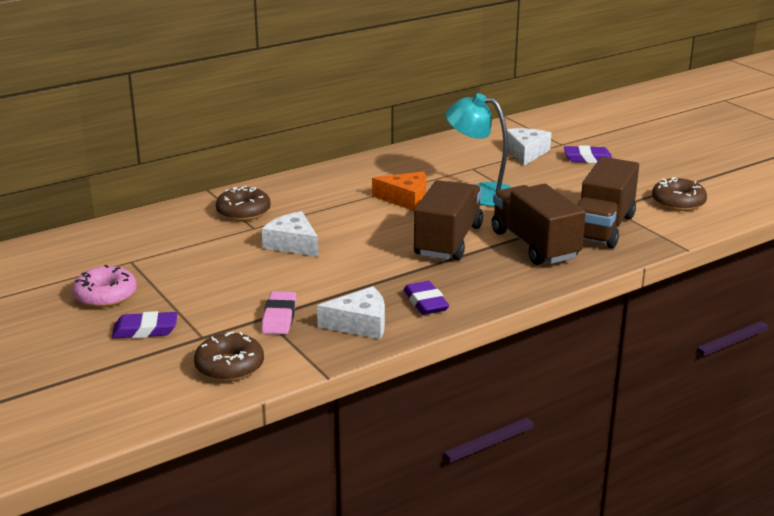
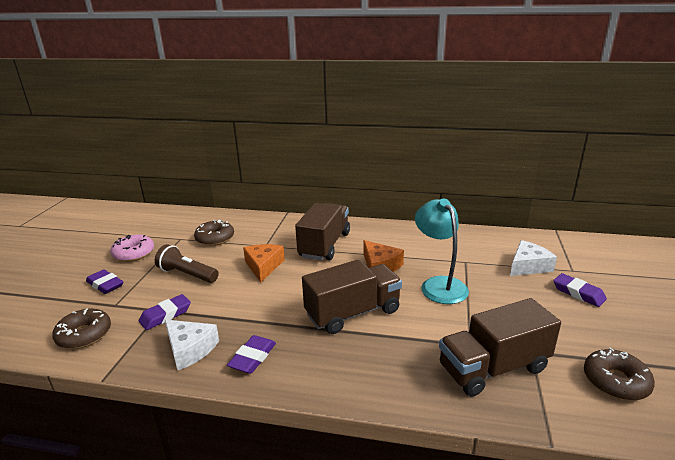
camera: 45 degrees right, 0 degrees up
brown donut [216,185,271,221] -> brown donut moved to [194,220,234,246]
pink eraser [261,291,297,334] -> purple eraser [139,294,191,330]
white cheese [262,211,319,257] -> orange cheese [243,244,285,282]
brown truck [492,184,586,265] -> brown truck moved to [295,203,350,261]
none -> brown flashlight [155,244,219,283]

